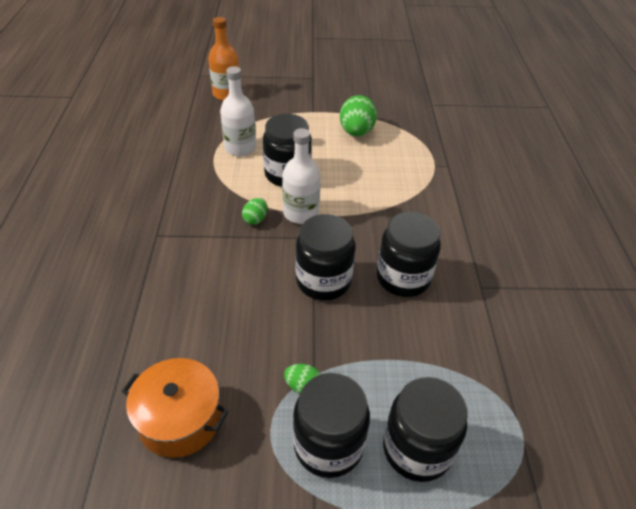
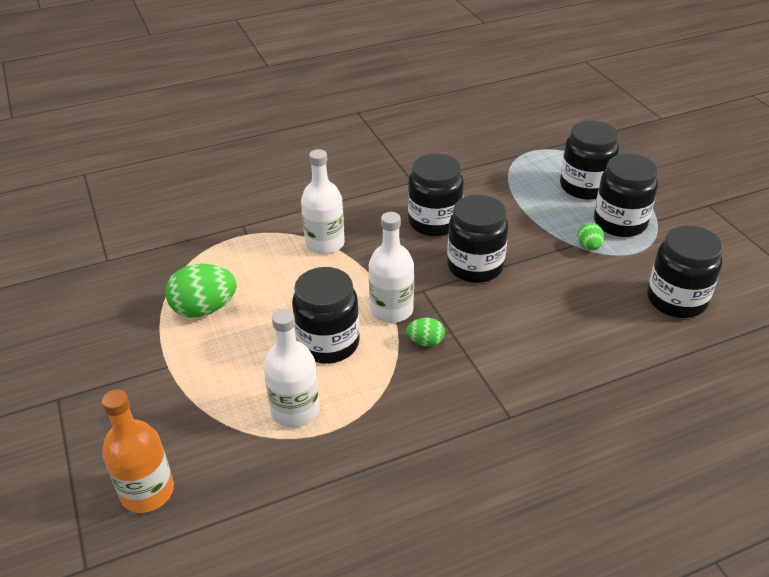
camera: 110 degrees left, 5 degrees down
orange pot [122,358,229,458] -> black jar [647,226,723,318]
none -> white bottle [301,149,345,255]

